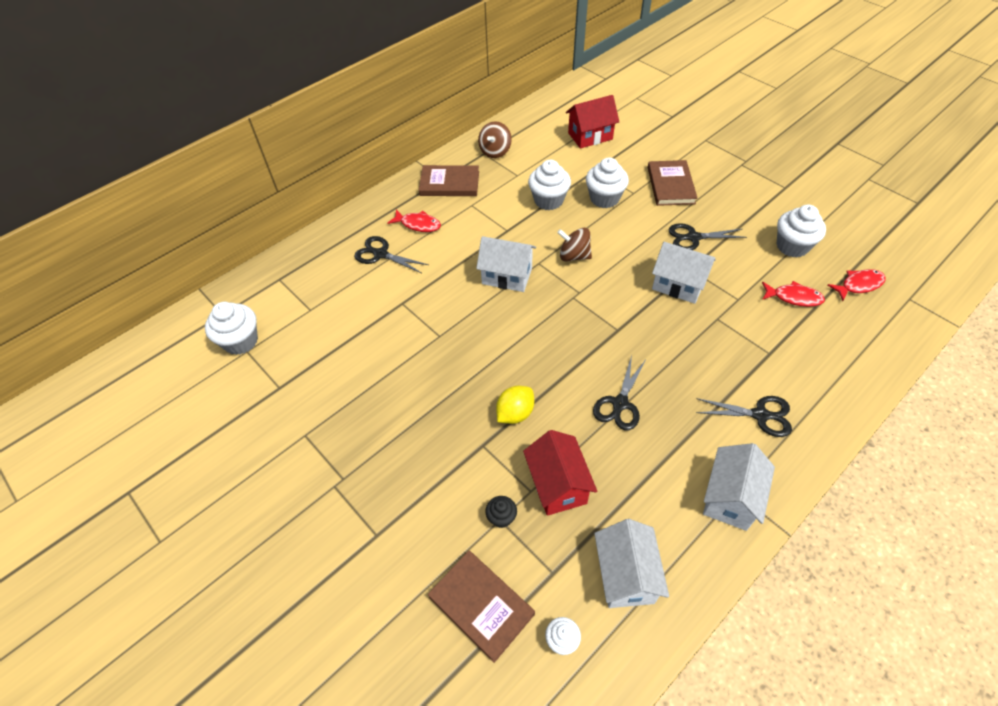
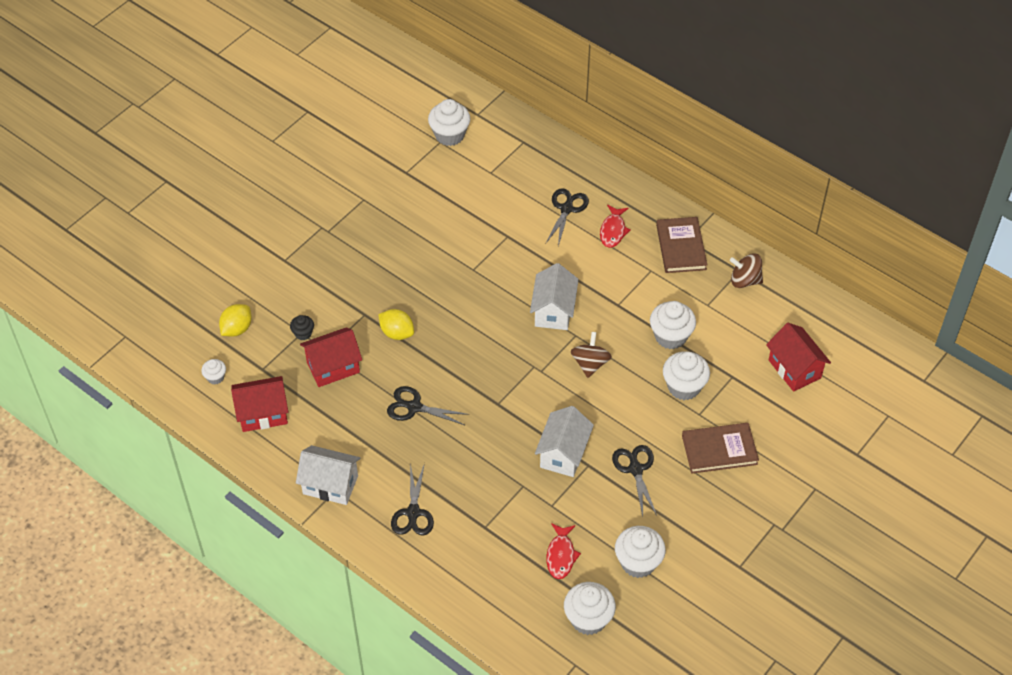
camera: 80 degrees right, 0 degrees up
brown book [428,551,535,663] -> yellow lemon [219,304,252,337]
white house [594,519,669,608] -> red house [231,376,288,432]
red fish [827,269,886,301] -> white cupcake [564,582,616,635]

